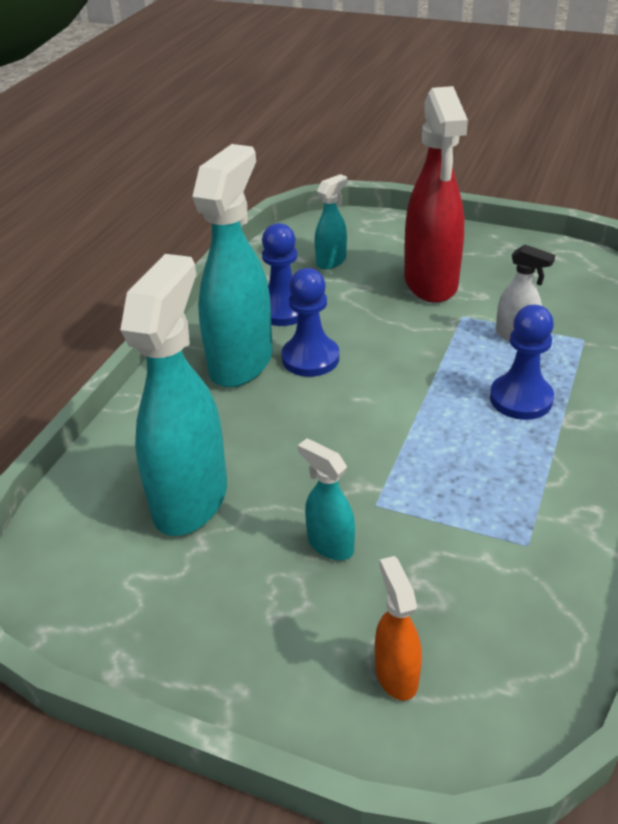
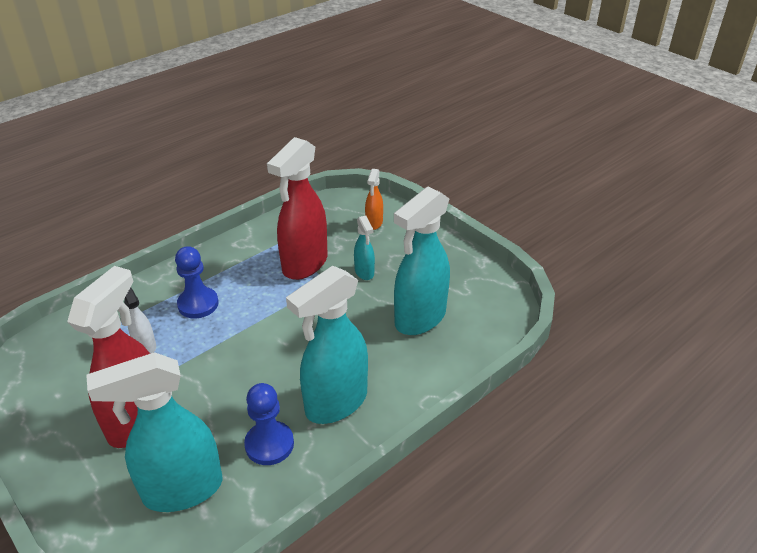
camera: 155 degrees left, 0 degrees up
blue pawn [282,268,339,377] -> none
turquoise spray bottle [315,174,347,269] -> turquoise spray bottle [86,352,222,512], size x2.10
none -> red spray bottle [267,137,327,280]

